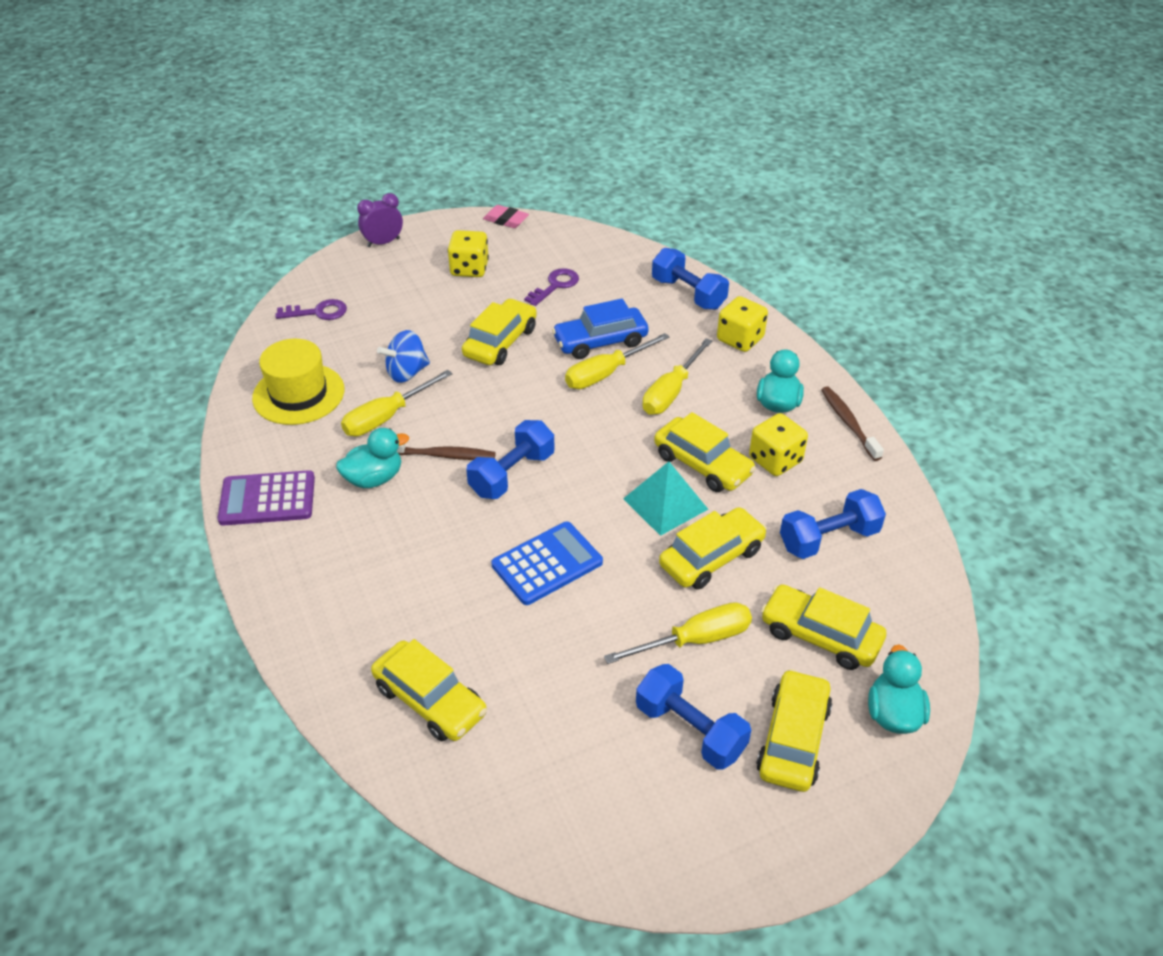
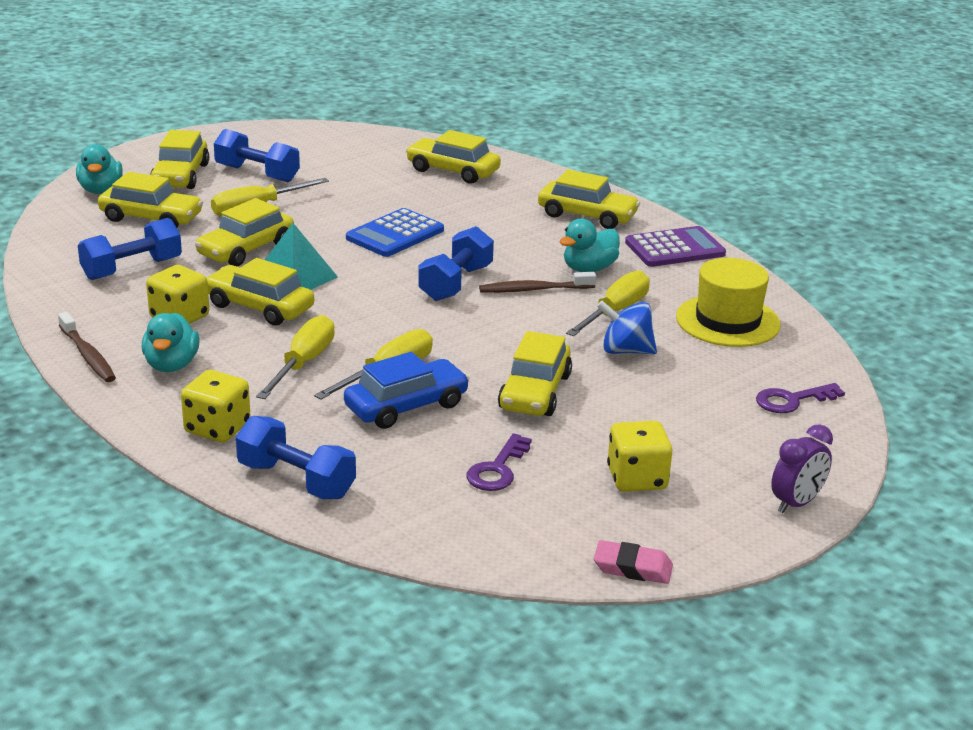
camera: 165 degrees right, 15 degrees down
blue spinning top [377,330,430,383] -> blue spinning top turned 120 degrees counterclockwise [597,301,657,354]
none -> yellow car [538,169,640,229]

